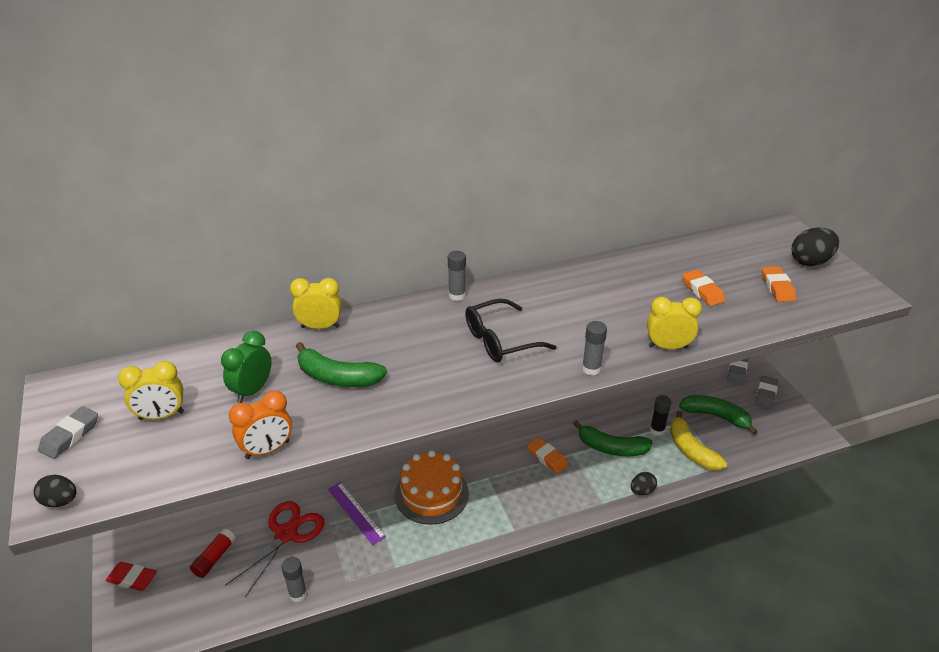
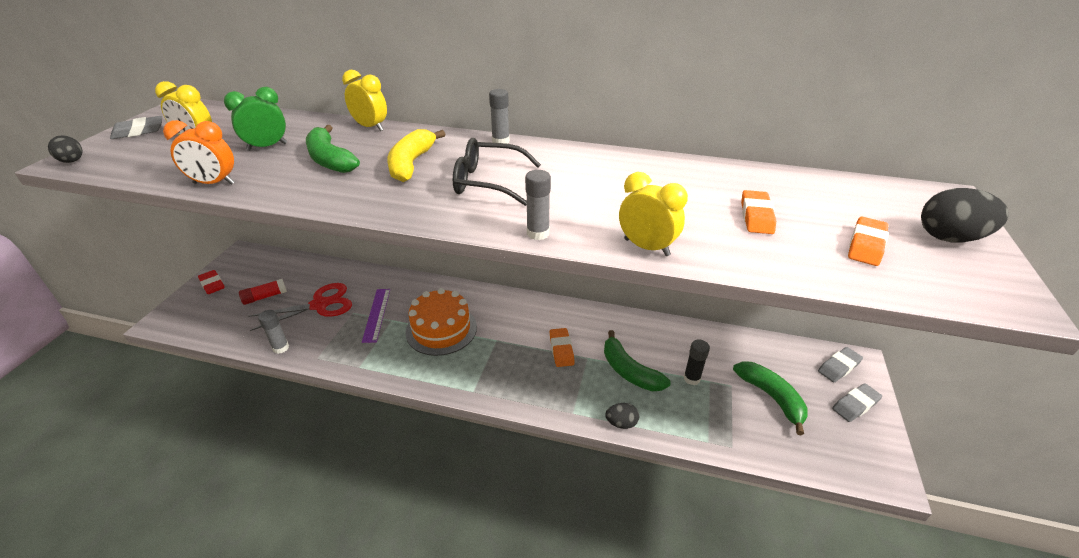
camera: 35 degrees right, 0 degrees up
yellow banana [670,411,727,470] -> yellow banana moved to [387,129,446,182]

